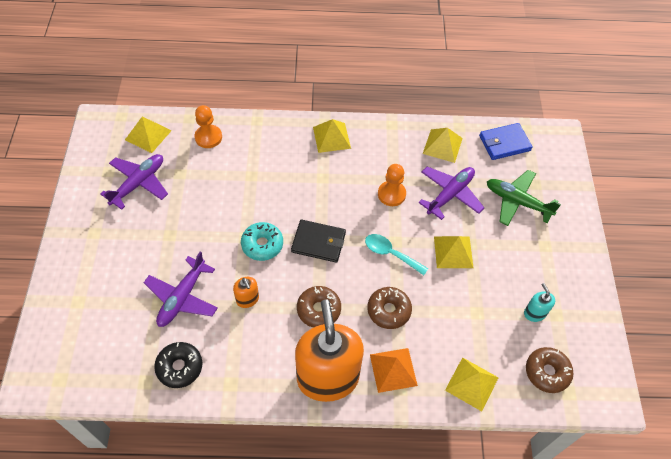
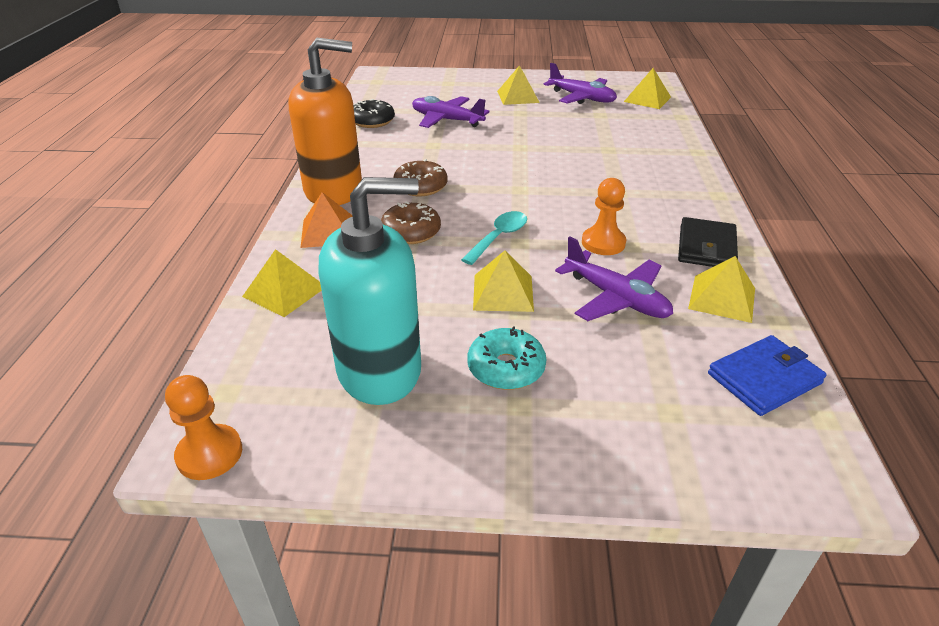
camera: 95 degrees right, 20 degrees down
orange pawn [195,105,222,148] -> orange pawn moved to [165,375,242,480]
orange soap dispenser [233,277,259,308] -> none
turquoise donut [241,222,283,261] -> turquoise donut moved to [468,326,546,390]
black wallet [291,220,346,263] -> black wallet moved to [678,217,738,267]
yellow pyramid [313,119,351,153] -> yellow pyramid moved to [497,65,540,105]
blue wallet [479,123,533,160] -> blue wallet turned 75 degrees clockwise [708,335,827,416]
green plane [487,170,561,226] -> none
turquoise soap dispenser [524,283,555,322] -> turquoise soap dispenser [319,177,421,405], size x2.47
brown donut [526,347,573,393] -> none

